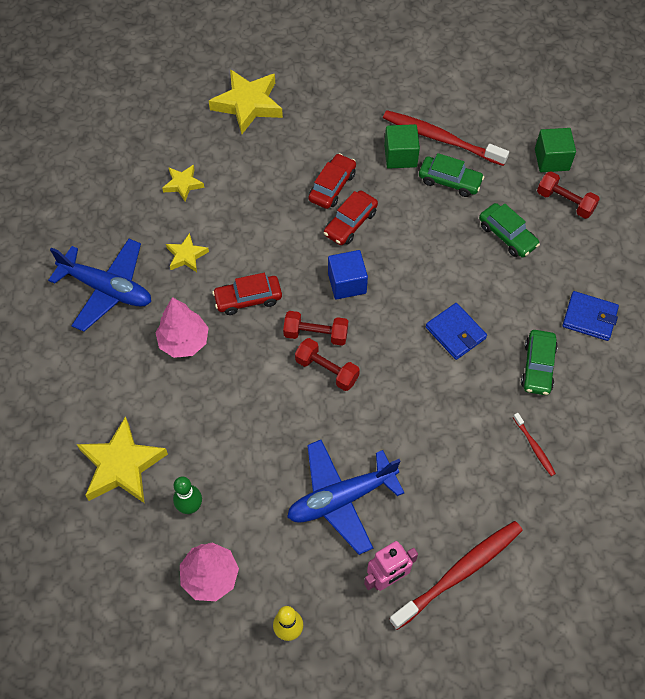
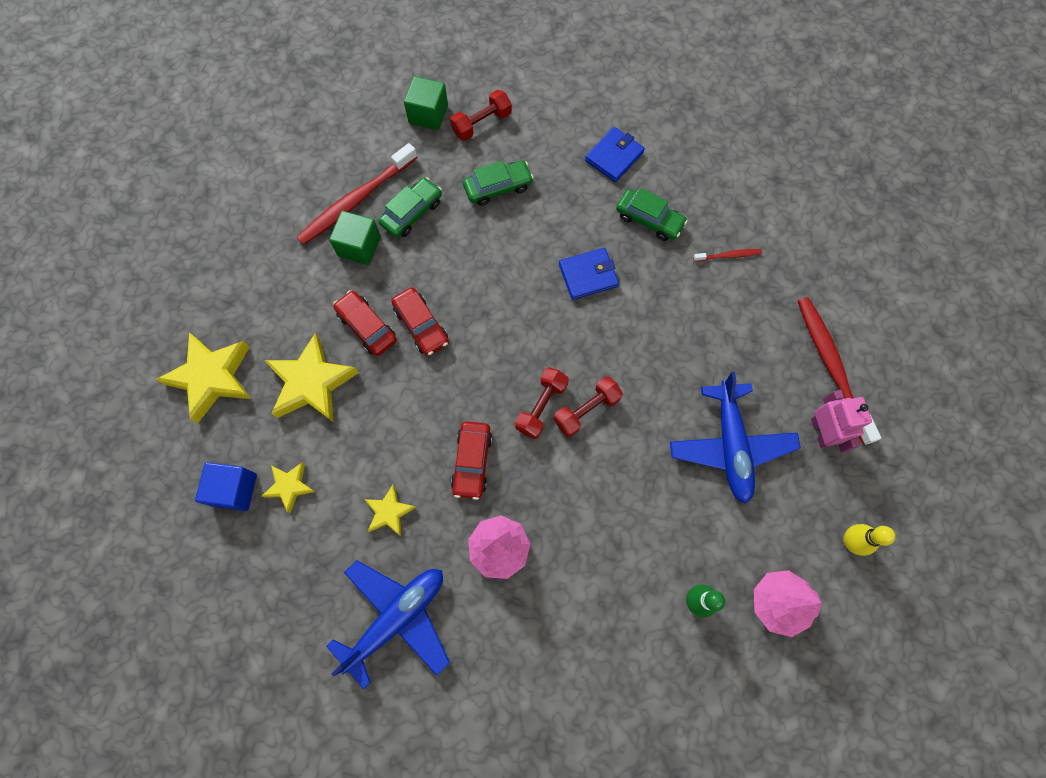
camera: 70 degrees left, 10 degrees up
yellow star [77,416,168,503] -> yellow star moved to [264,333,359,423]
blue cube [328,250,368,299] -> blue cube moved to [195,462,257,511]

